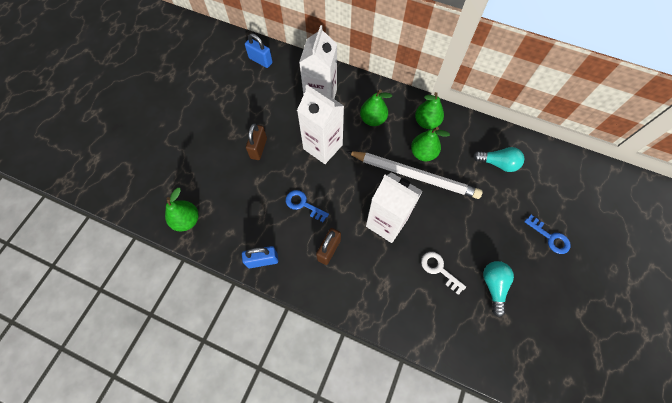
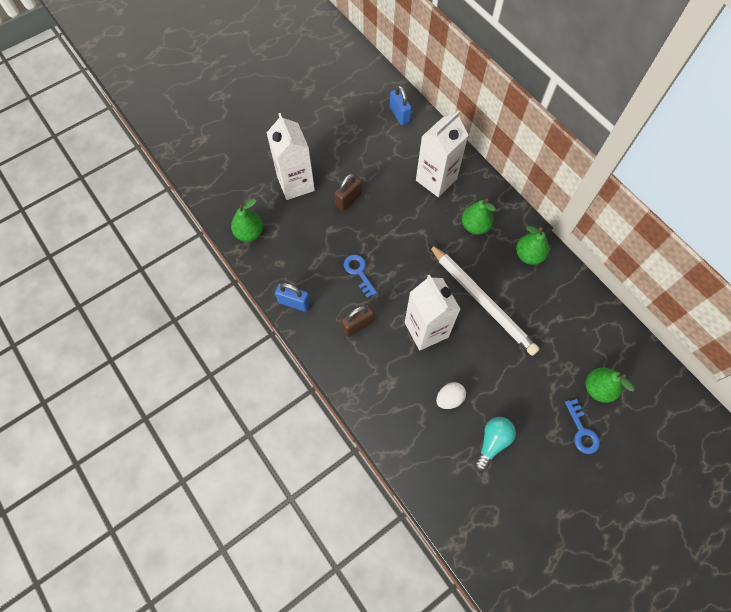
camera: 30 degrees right, 0 degrees up
white carton [297,85,344,164] -> white carton moved to [267,113,315,200]
green pear [411,127,450,161] -> green pear moved to [586,368,635,403]
white key [421,252,466,295] -> white egg [436,382,466,409]
turquoise light bulb [473,147,524,172] -> none

